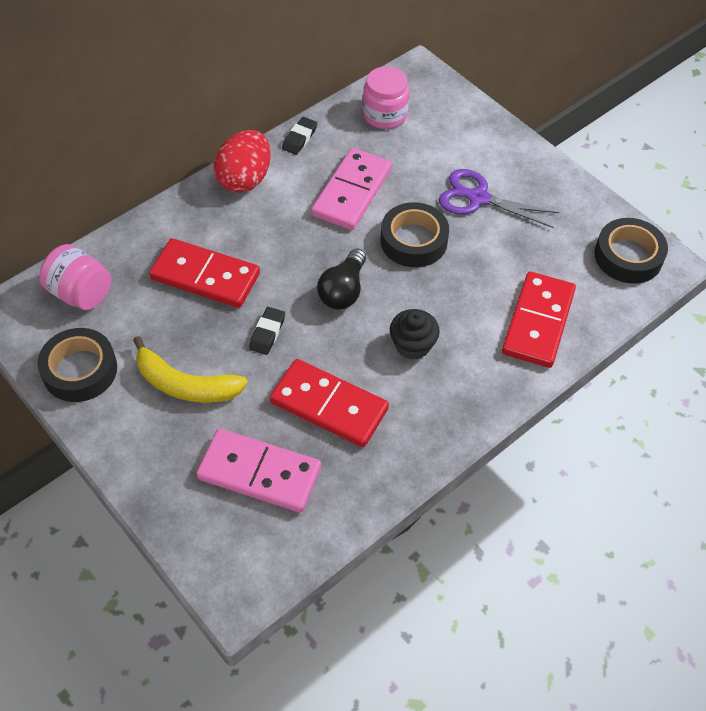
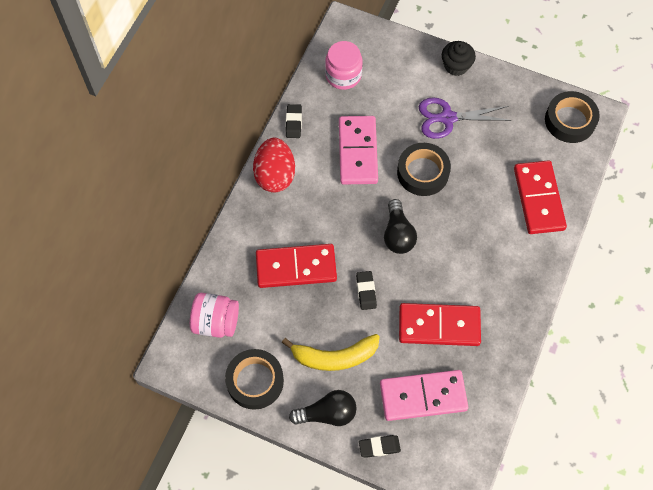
camera: 25 degrees left, 10 degrees up
black cupcake [390,309,440,360] -> black cupcake moved to [442,41,476,76]
none -> black light bulb [289,390,357,426]
none -> black eraser [359,435,401,458]

